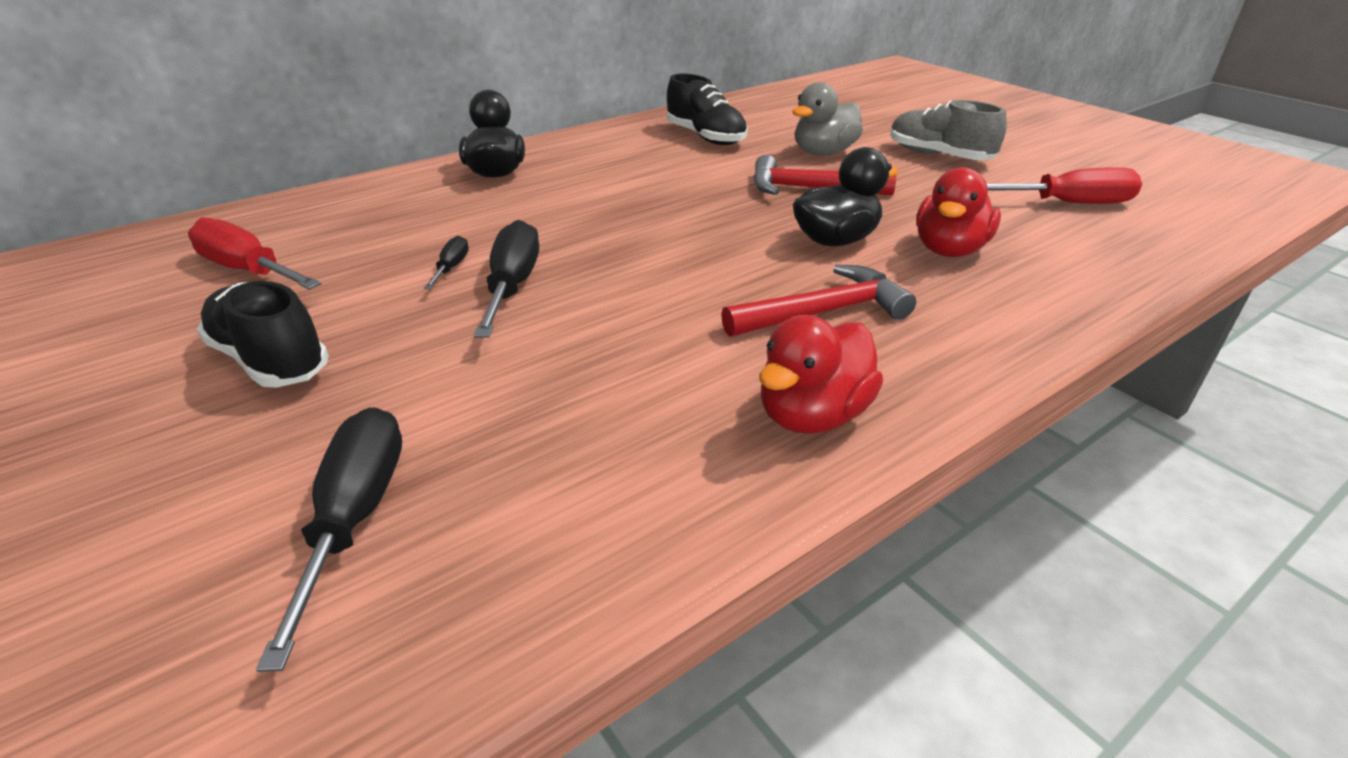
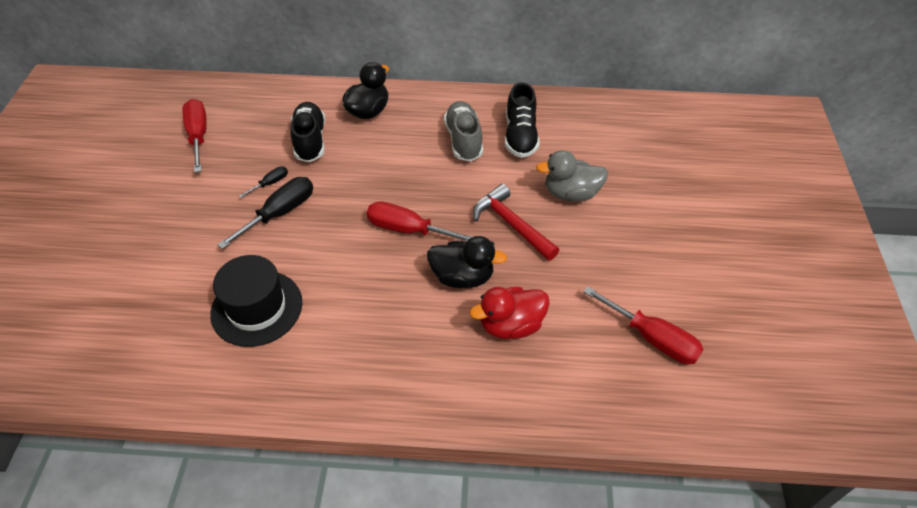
camera: 40 degrees right, 15 degrees up
black shoe [197,281,329,387] -> black shoe moved to [290,102,325,162]
black screwdriver [256,407,402,672] -> none
red hammer [721,265,916,337] -> none
red duck [759,315,883,434] -> none
grey shoe [890,100,1007,160] -> grey shoe moved to [444,101,483,162]
none -> black hat [210,255,302,347]
none -> red screwdriver [367,201,473,242]

